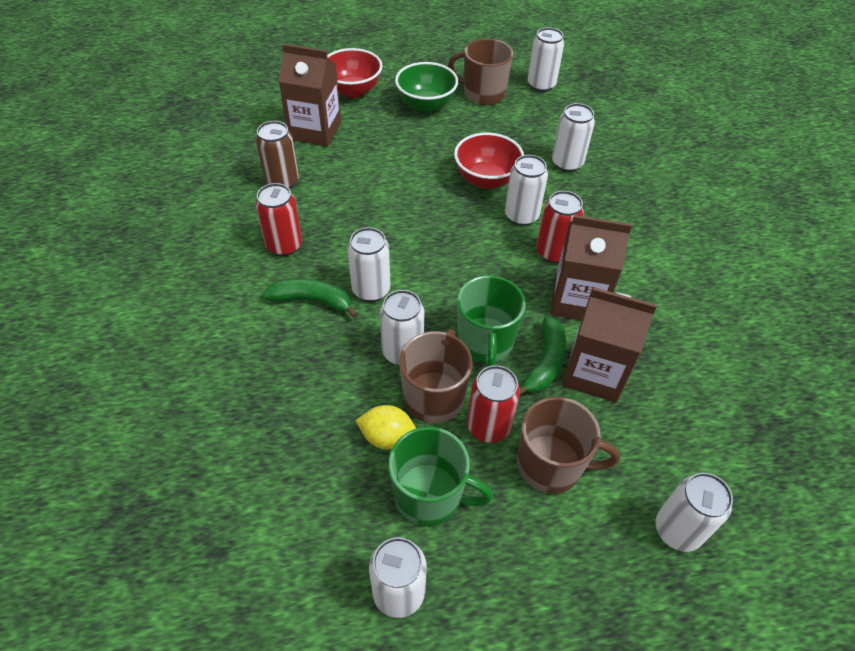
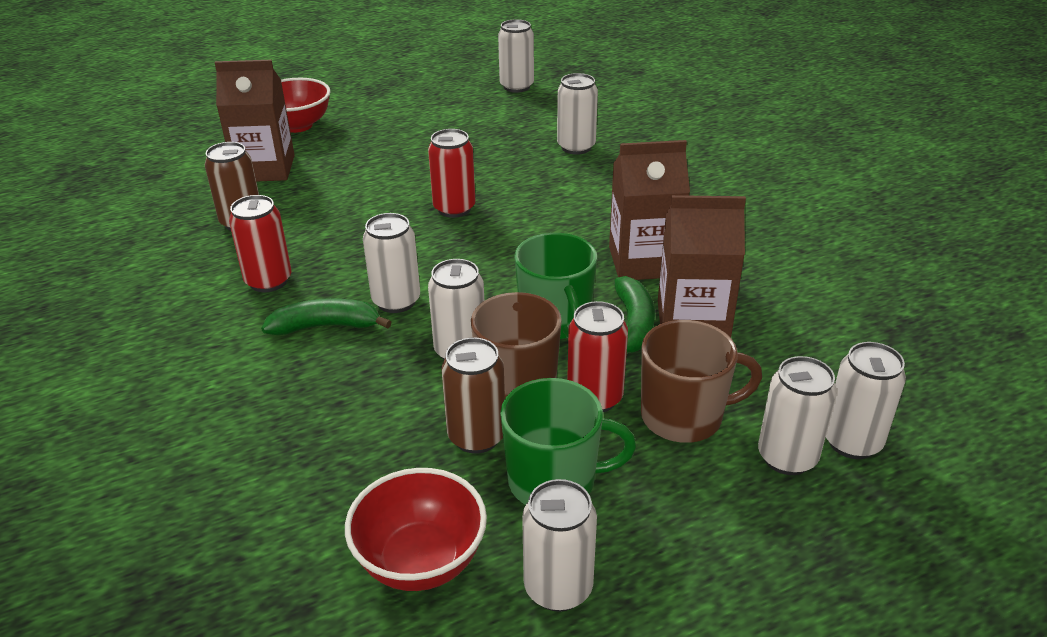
camera: 15 degrees left, 15 degrees down
yellow lemon [355,405,416,449] -> brown can [442,337,505,454]
green bowl [395,62,458,113] -> none
brown mug [448,39,513,105] -> none
red bowl [454,132,524,189] -> red bowl moved to [345,468,487,591]
white can [505,155,548,226] -> white can moved to [758,356,837,475]
red can [536,191,584,263] -> red can moved to [428,129,475,218]

